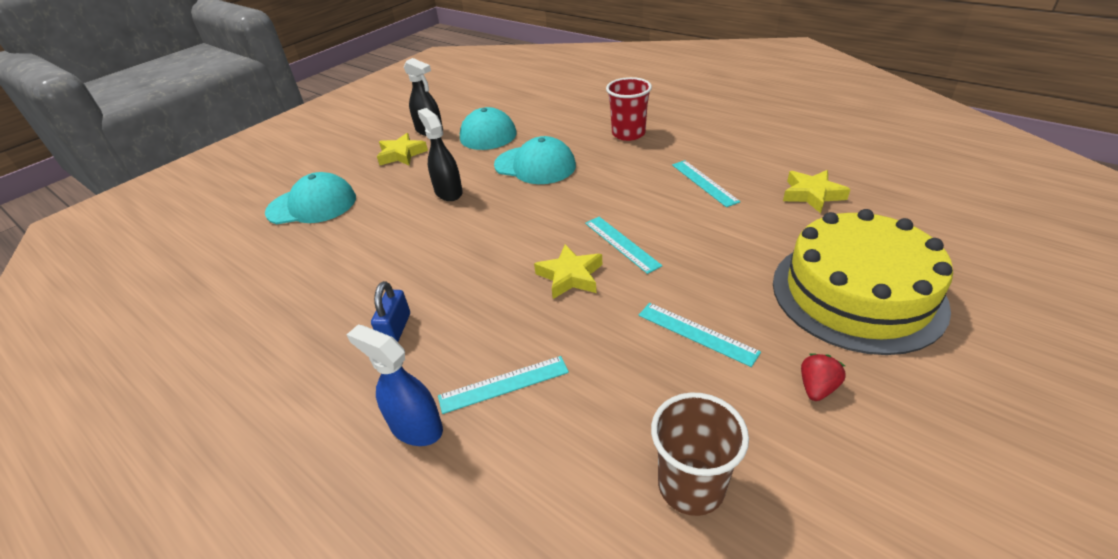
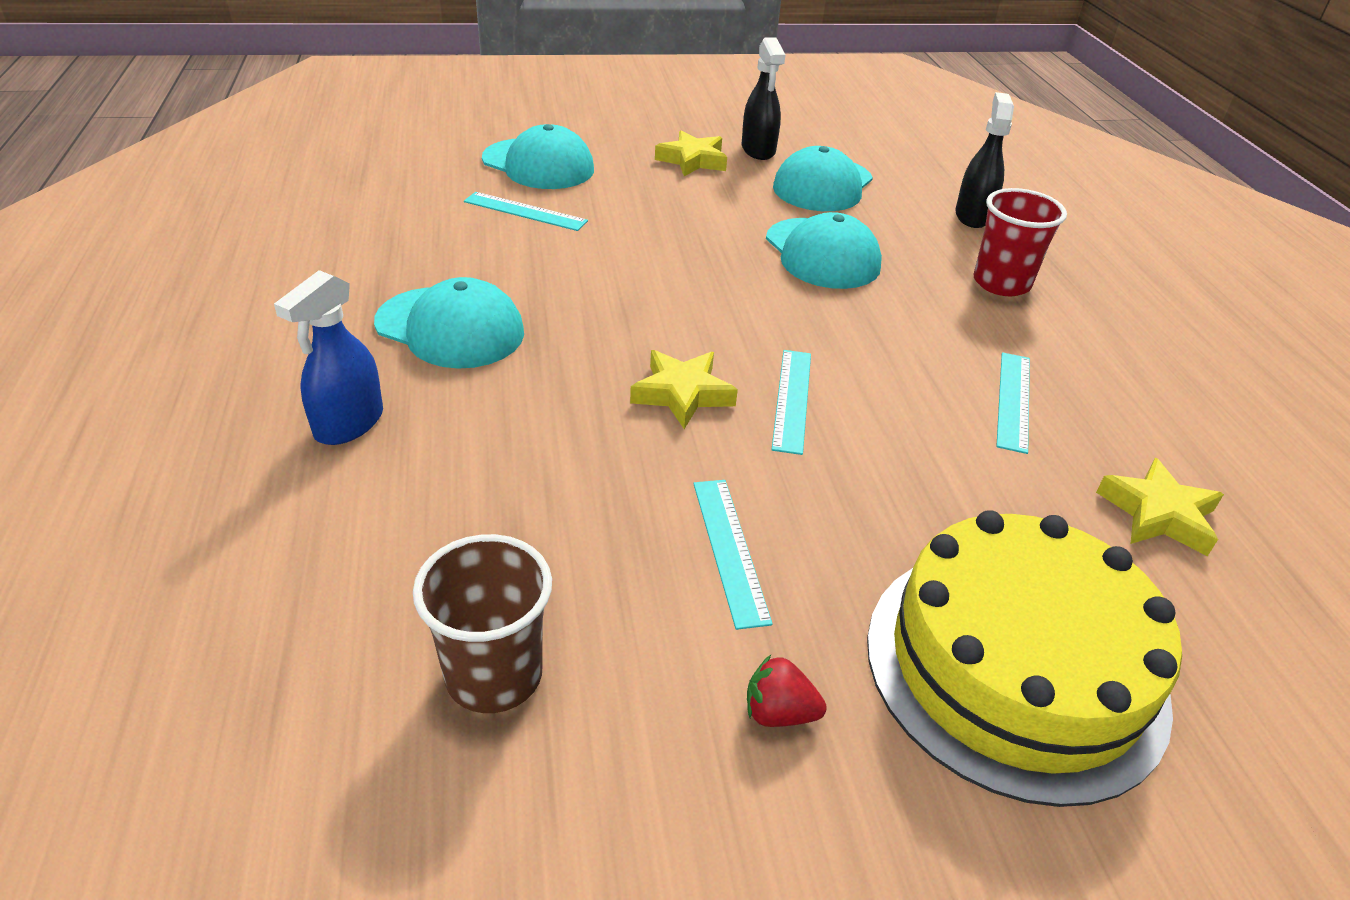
camera: 35 degrees right, 0 degrees up
blue spray bottle [347,324,443,446] -> blue spray bottle turned 135 degrees counterclockwise [274,270,383,445]
blue padlock [371,281,410,342] -> turquoise cap [374,277,524,369]
black spray bottle [418,108,463,201] -> black spray bottle moved to [955,92,1014,228]
turquoise ruler [438,356,569,414] -> turquoise ruler moved to [464,192,588,231]
red strawberry [801,353,846,401] -> red strawberry turned 150 degrees counterclockwise [747,655,827,727]

